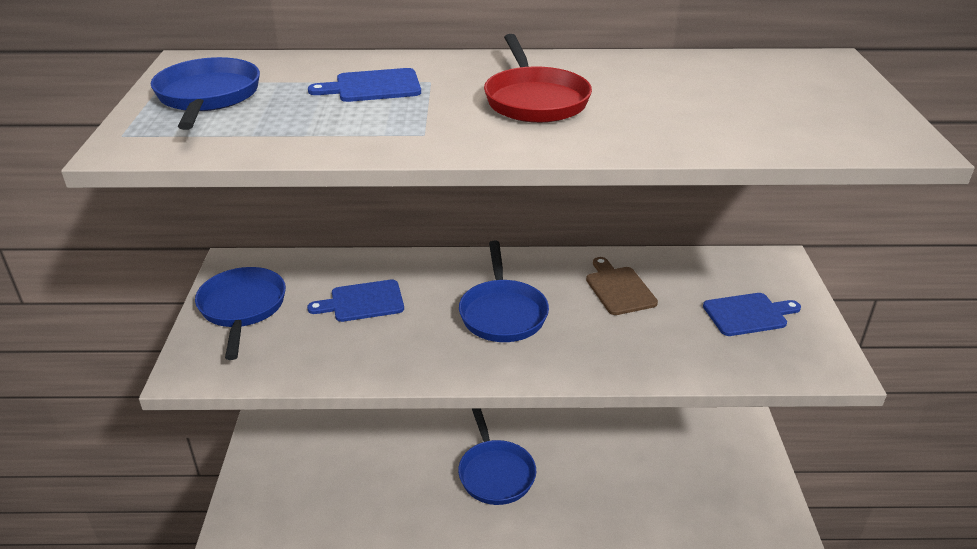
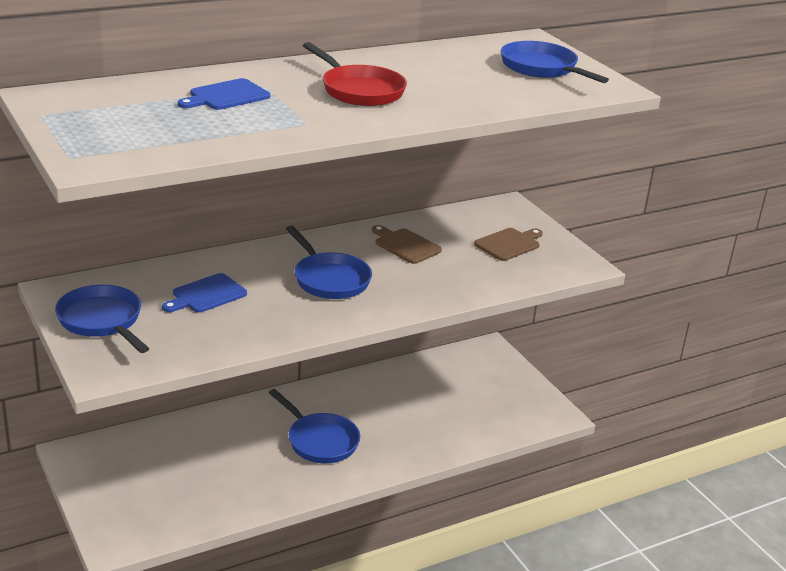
camera: 30 degrees left, 5 degrees down
blue pan [151,57,260,130] -> blue pan moved to [501,41,609,83]
blue cutting board [703,293,801,336] -> brown cutting board [474,228,543,261]

